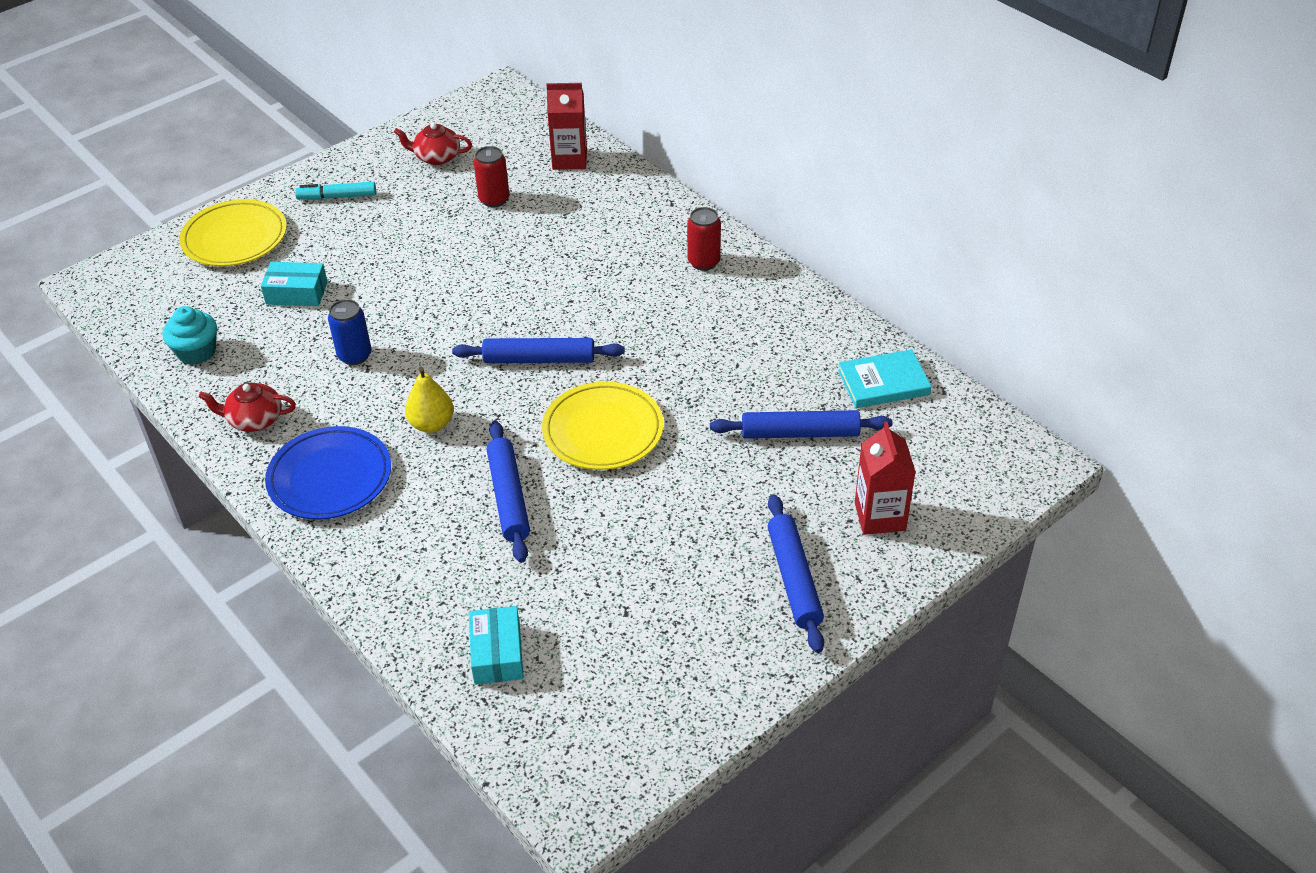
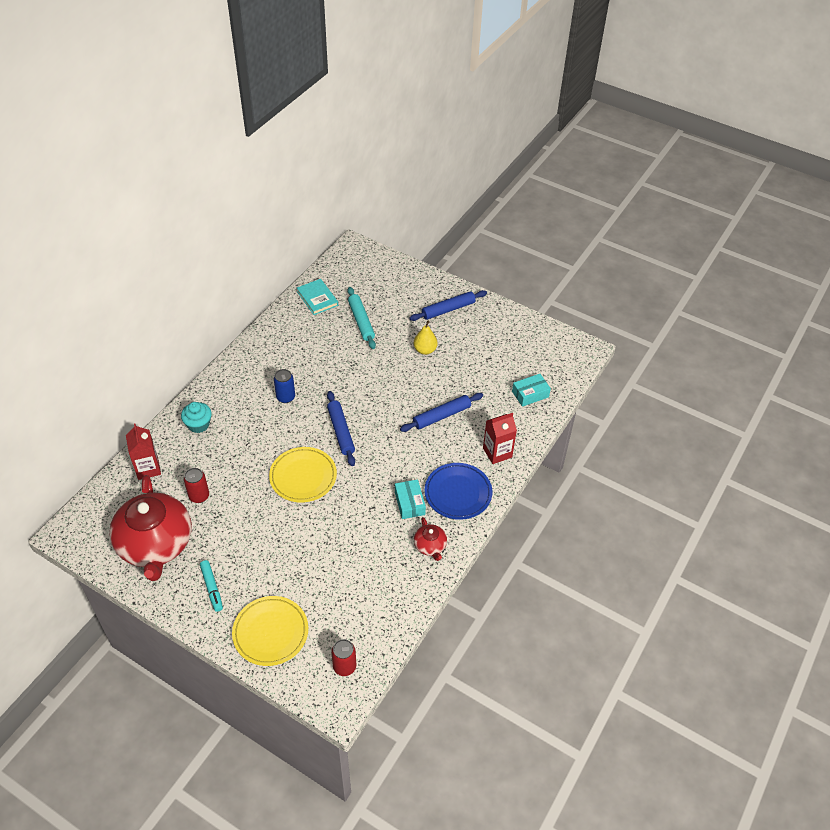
camera: 110 degrees left, 5 degrees up
turquoise cupcake [163,306,217,365] -> turquoise cupcake moved to [181,402,212,433]
turquoise box [261,262,327,306] -> turquoise box moved to [395,479,426,519]
blue can [328,299,371,365] -> blue can moved to [274,369,295,403]
red teapot [394,123,472,165] -> red teapot [109,475,192,581], size x2.35
yellow pear [405,367,454,433] -> yellow pear moved to [414,321,438,355]
yellow plate [542,382,664,470] -> yellow plate moved to [269,447,337,502]
red can [687,207,721,271] -> red can moved to [331,639,356,676]
blue rolling pin [710,410,892,439] -> turquoise rolling pin [347,287,376,349]
red carton [855,421,916,535] -> red carton moved to [483,413,517,464]

